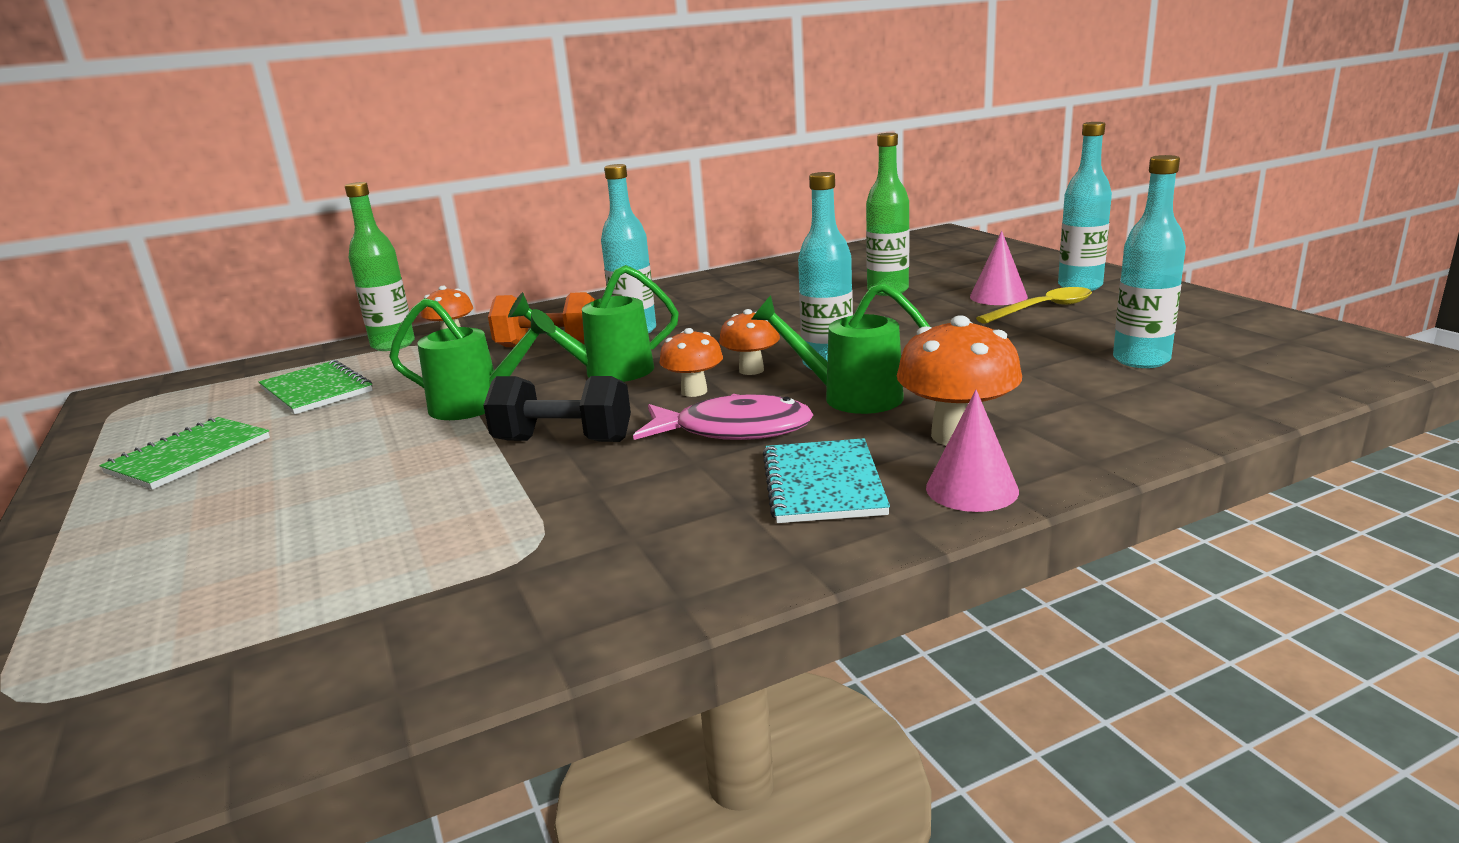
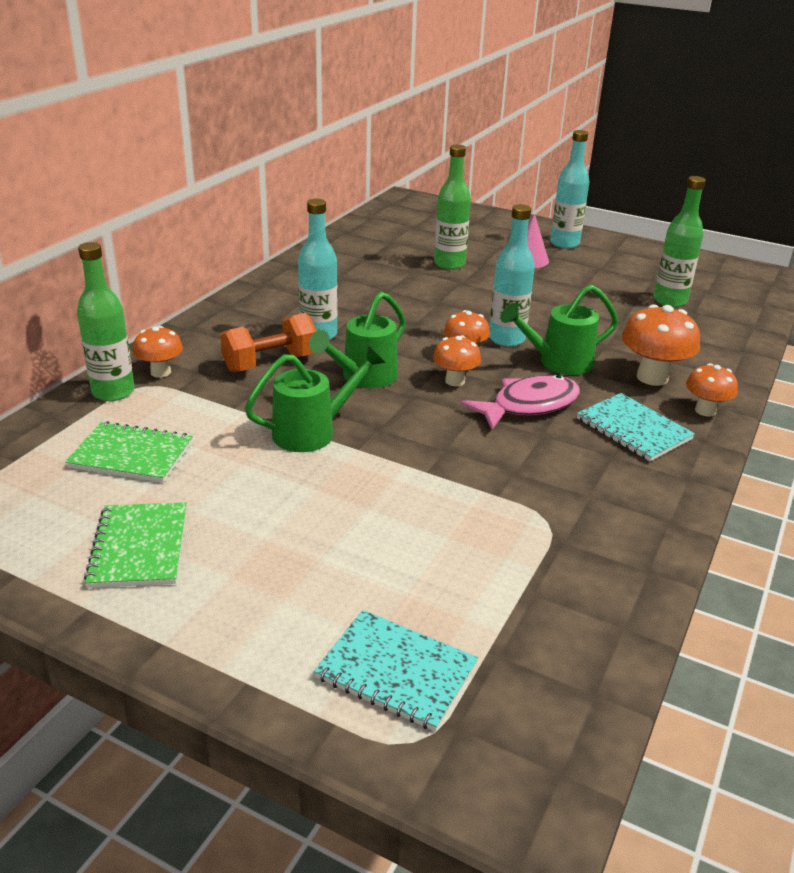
camera: 40 degrees left, 10 degrees up
black dumbbell [483,376,631,442] -> none
pink cone [926,390,1019,512] -> orange mushroom [686,363,738,417]
yellow spoon [976,287,1092,324] -> none
turquoise bottle [1113,155,1186,368] -> green bottle [654,176,706,307]
none -> turquoise notebook [314,610,478,731]

